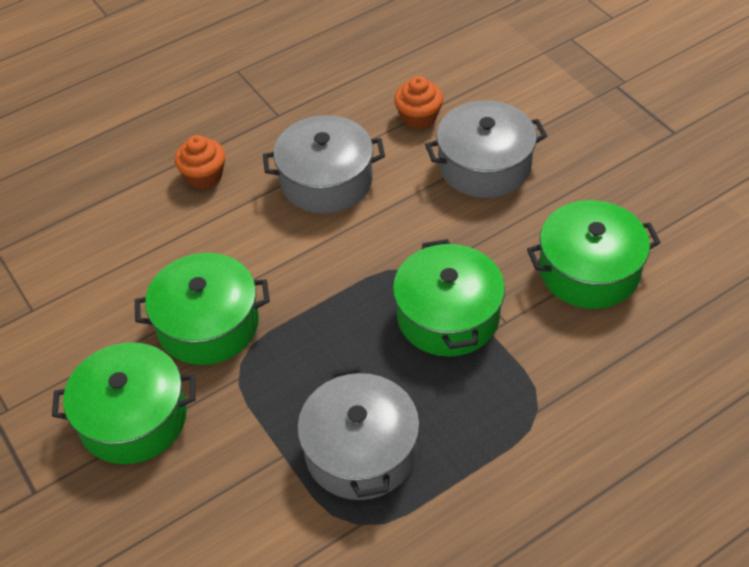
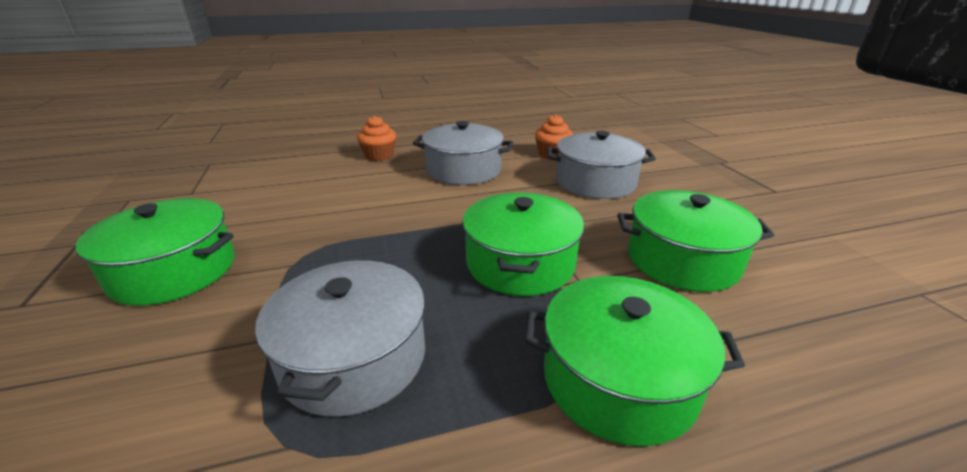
camera: 15 degrees right, 20 degrees down
green pot [135,253,270,365] -> green pot moved to [525,276,745,446]

